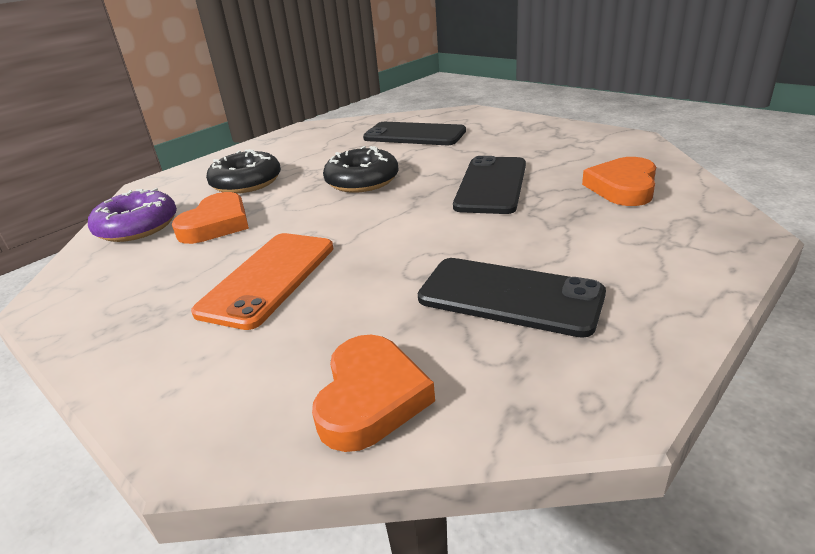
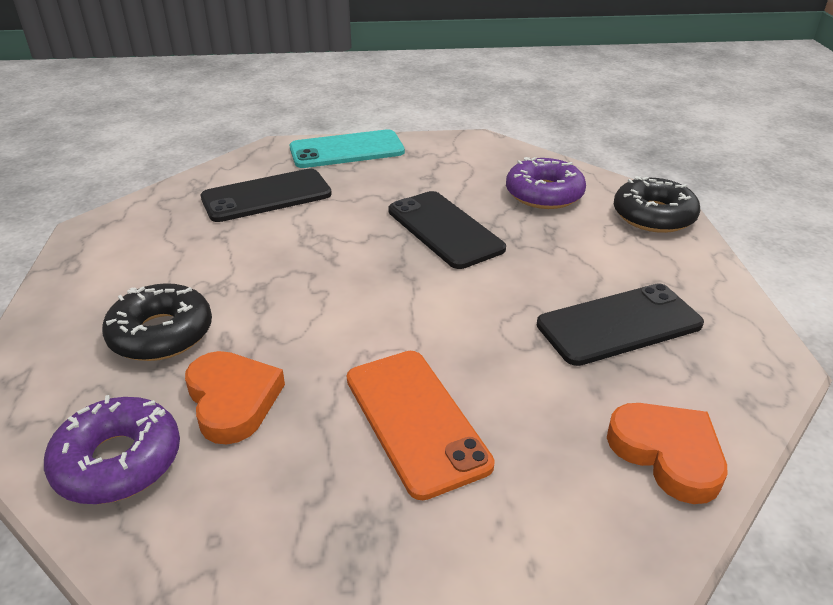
camera: 50 degrees left, 5 degrees up
black donut [323,146,399,192] -> black donut moved to [614,176,700,233]
orange heart [582,157,656,206] -> purple donut [506,157,586,209]
none -> turquoise phone [290,129,405,168]

